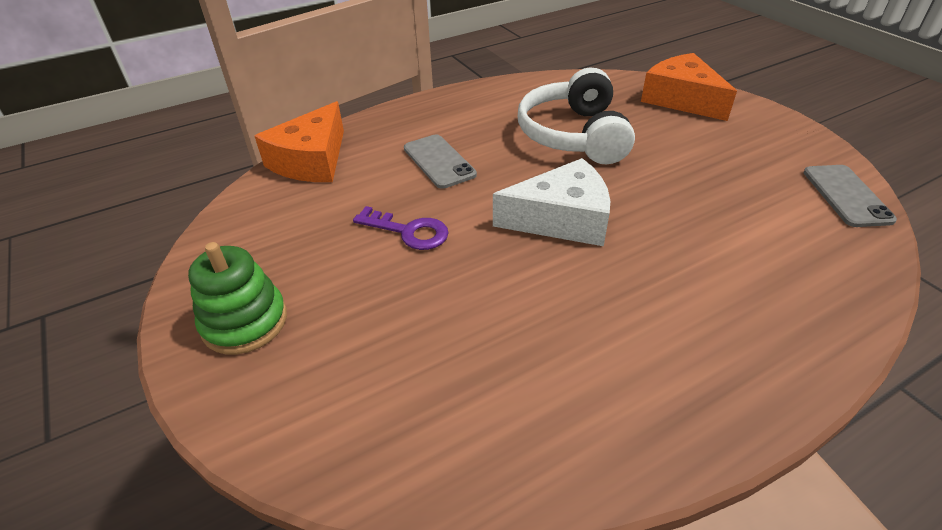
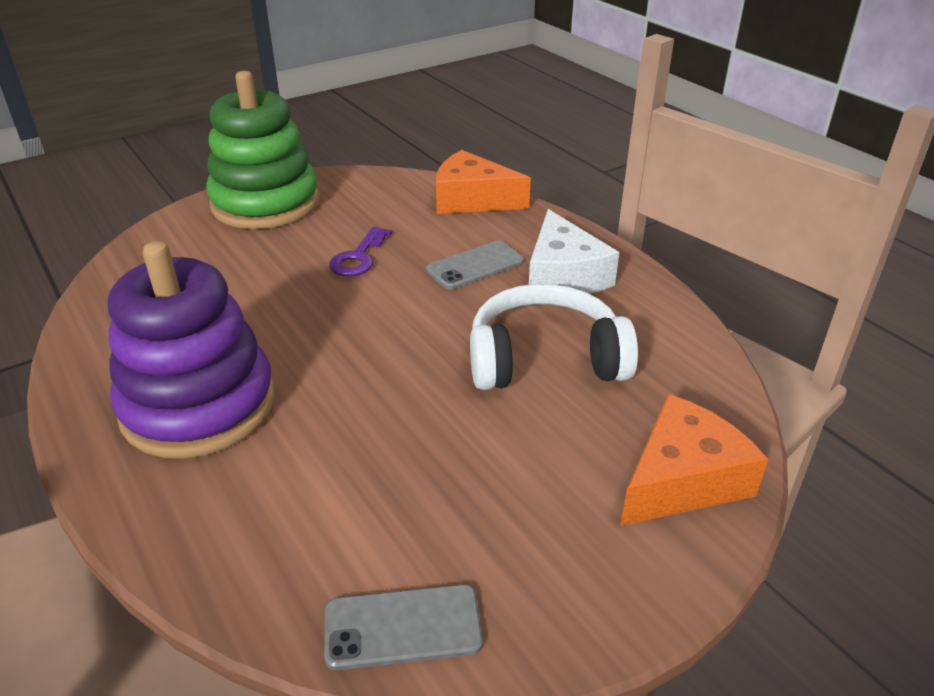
camera: 85 degrees right, 5 degrees down
green stacking toy [188,242,287,355] -> green stacking toy [206,71,320,229], size x1.81
white cheese [493,158,610,246] -> white cheese moved to [529,209,619,294]
none -> purple stacking toy [108,241,275,459]

